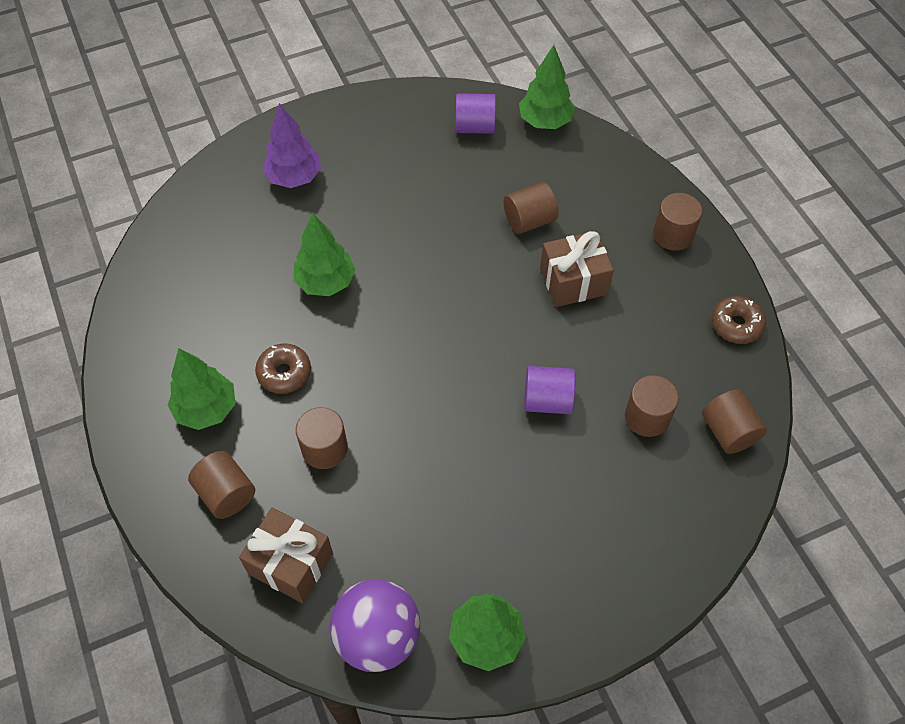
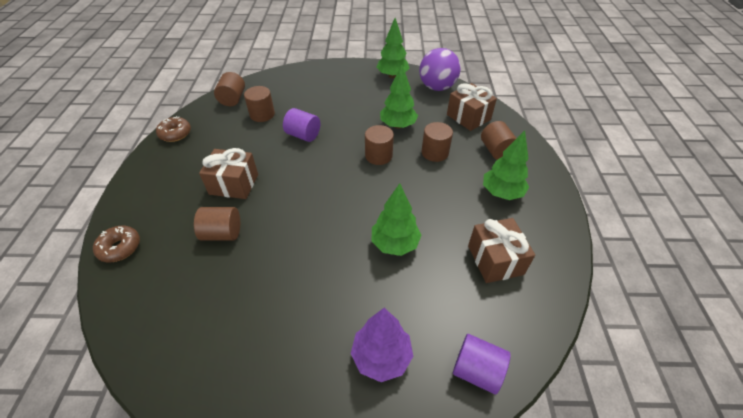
camera: 155 degrees left, 10 degrees down
brown donut [255,343,311,394] -> brown donut moved to [93,226,140,262]
purple cylinder [455,93,496,134] -> purple cylinder moved to [453,334,511,394]
green tree [519,45,575,129] -> green tree moved to [380,64,418,129]
brown cylinder [653,193,702,251] -> brown cylinder moved to [365,125,394,165]
none -> brown gift [468,218,535,283]

